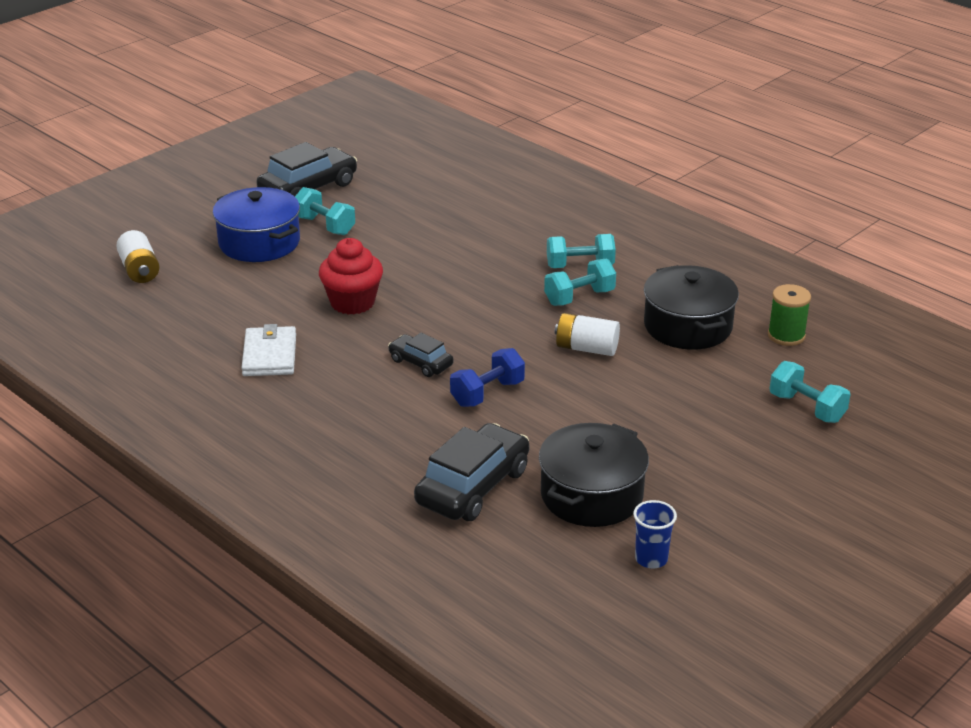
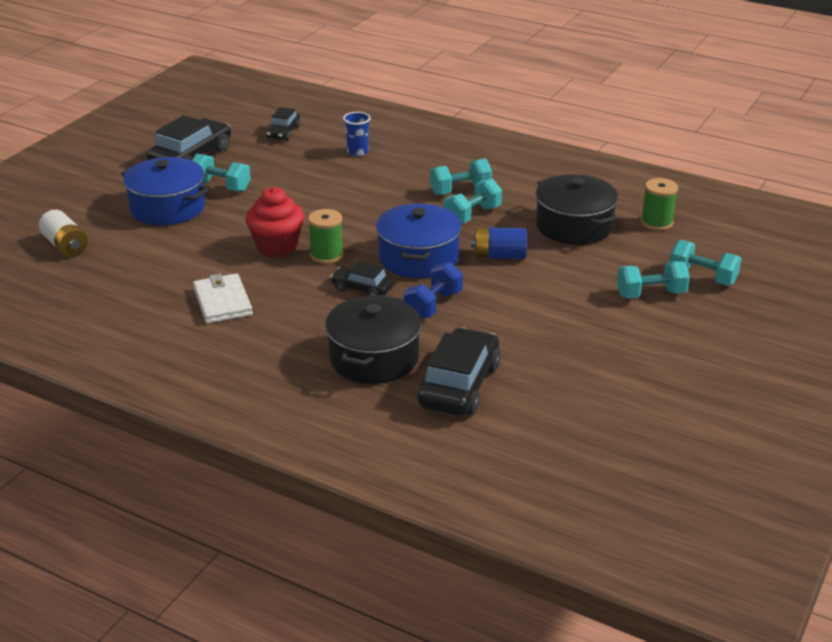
camera: 15 degrees left, 0 degrees up
black pot [539,423,649,527] -> black pot moved to [325,295,422,384]
white battery [554,313,620,356] -> blue battery [471,227,527,259]
blue cup [633,500,677,568] -> blue cup moved to [343,112,371,156]
none -> black car [266,107,300,141]
none -> green spool [308,209,344,264]
none -> blue pot [376,204,462,278]
none -> turquoise dumbbell [617,261,690,298]

